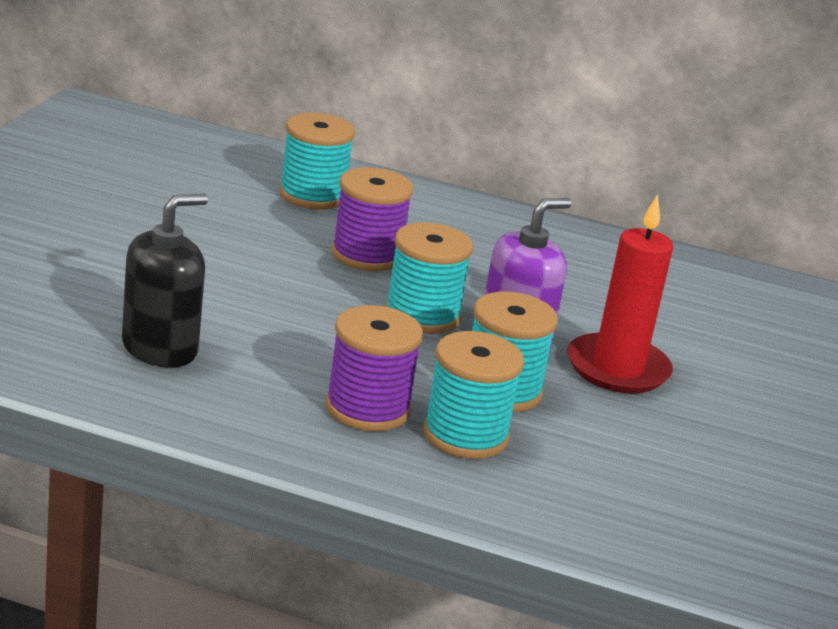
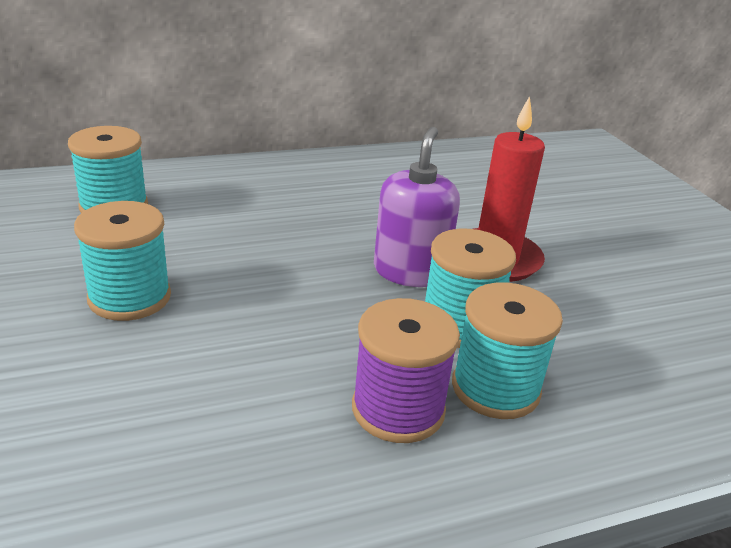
camera: 35 degrees left, 5 degrees up
black soap dispenser [122,194,208,368] -> none
purple spool [331,167,413,271] -> none
turquoise spool [385,222,473,334] -> turquoise spool moved to [74,201,171,321]

